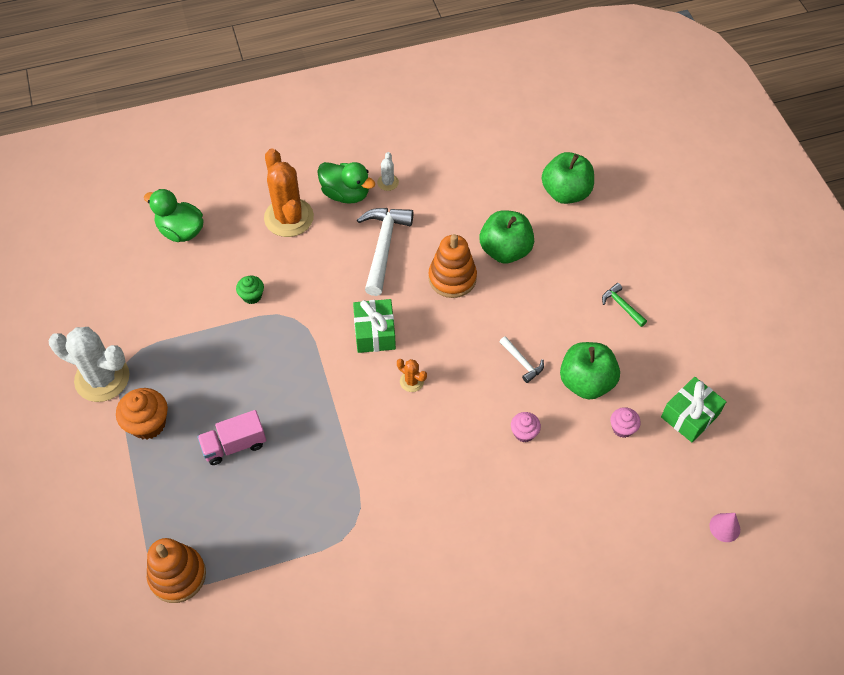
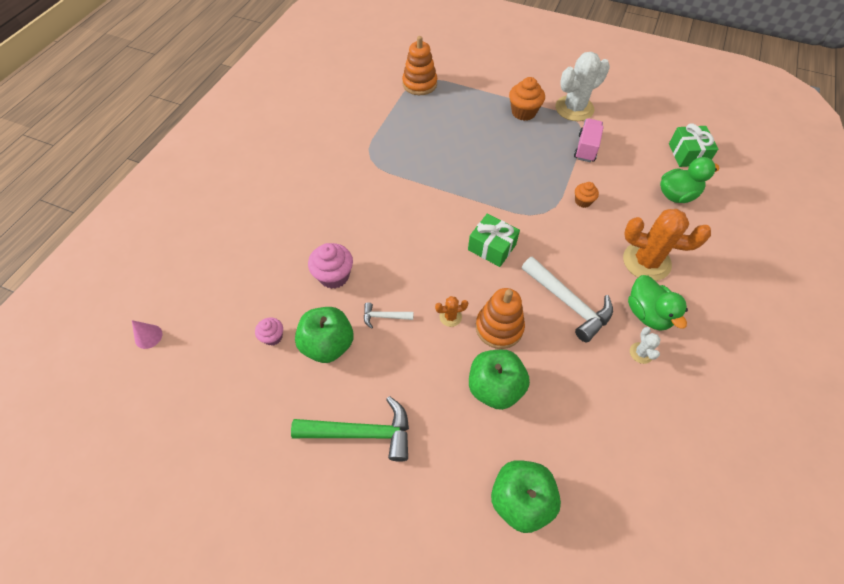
camera: 130 degrees right, 0 degrees up
pink truck [197,410,266,465] -> pink truck moved to [574,118,604,162]
green cupcake [236,276,264,304] -> orange cupcake [575,182,599,208]
green duck [317,162,376,204] -> green duck turned 90 degrees counterclockwise [628,275,688,331]
white cactus [377,152,399,191] -> white cactus turned 45 degrees clockwise [630,327,661,364]
orange cactus [397,359,427,392] -> orange cactus moved to [435,296,468,327]
pink cupcake [511,412,541,443] -> pink cupcake [308,243,353,289], size x1.69
green hammer [602,283,647,327] -> green hammer [291,396,409,462], size x2.04
green gift [661,377,726,442] -> green gift moved to [669,124,718,167]

